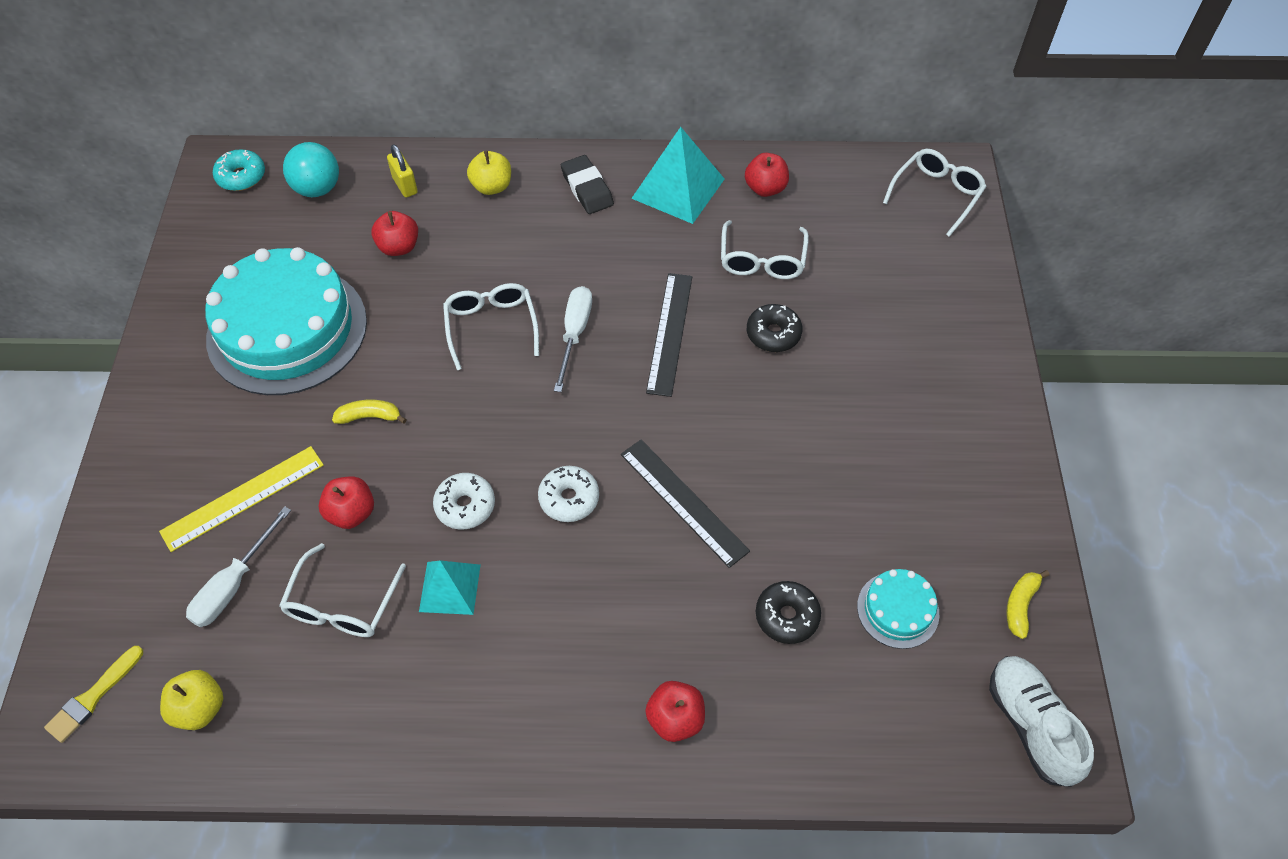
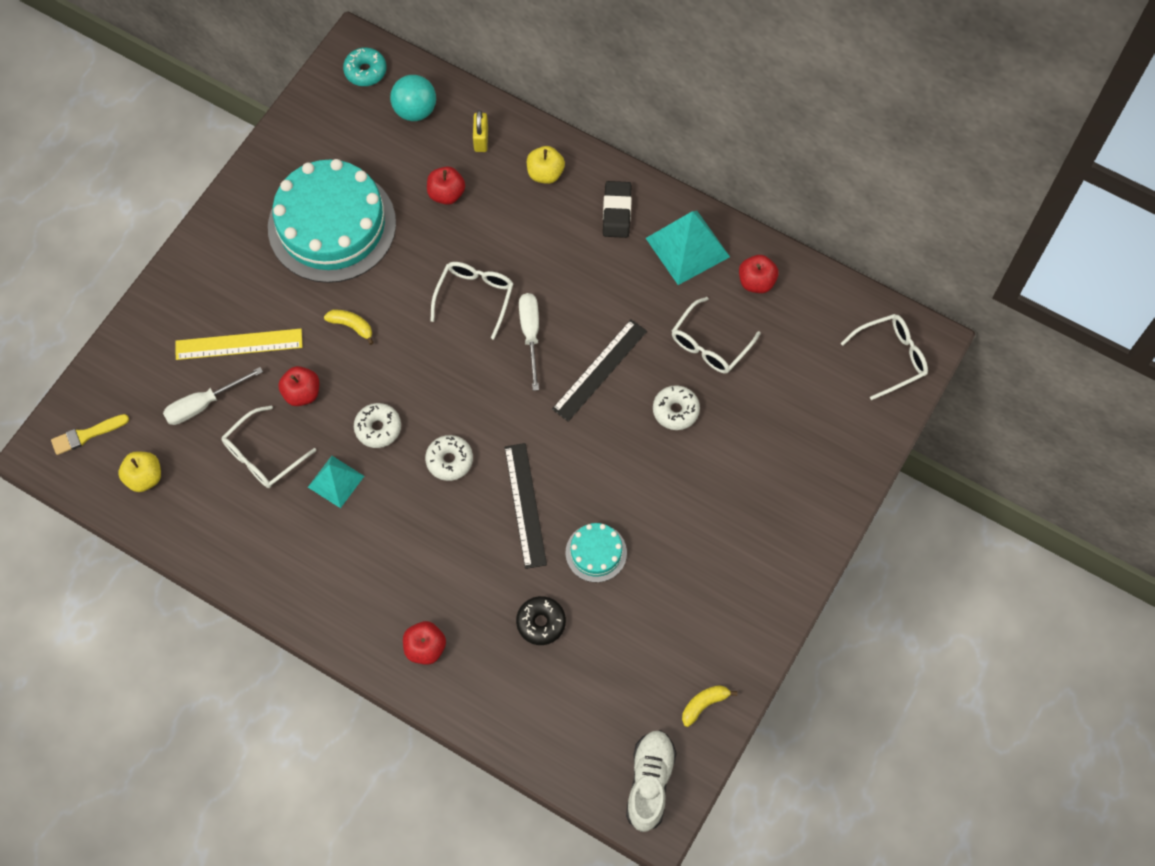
camera: 30 degrees right, 10 degrees up
white screwdriver [554,286,592,392] -> white screwdriver turned 45 degrees counterclockwise [519,293,539,391]
black donut [747,304,802,352] -> white donut [653,385,700,430]
turquoise cake [857,569,939,649] -> turquoise cake moved to [565,523,627,582]

